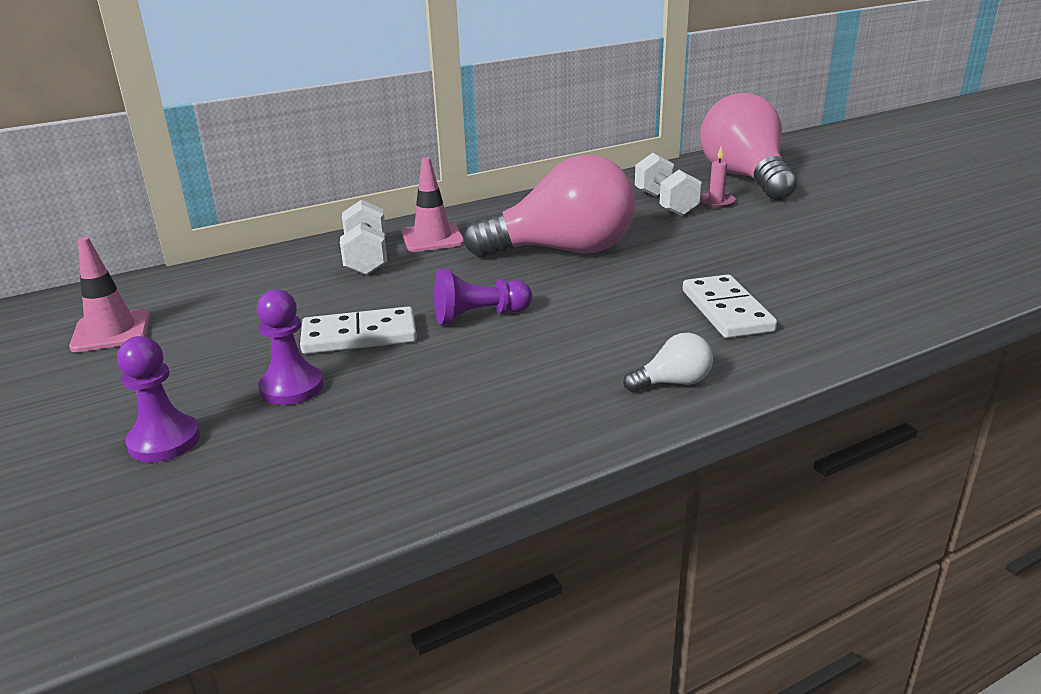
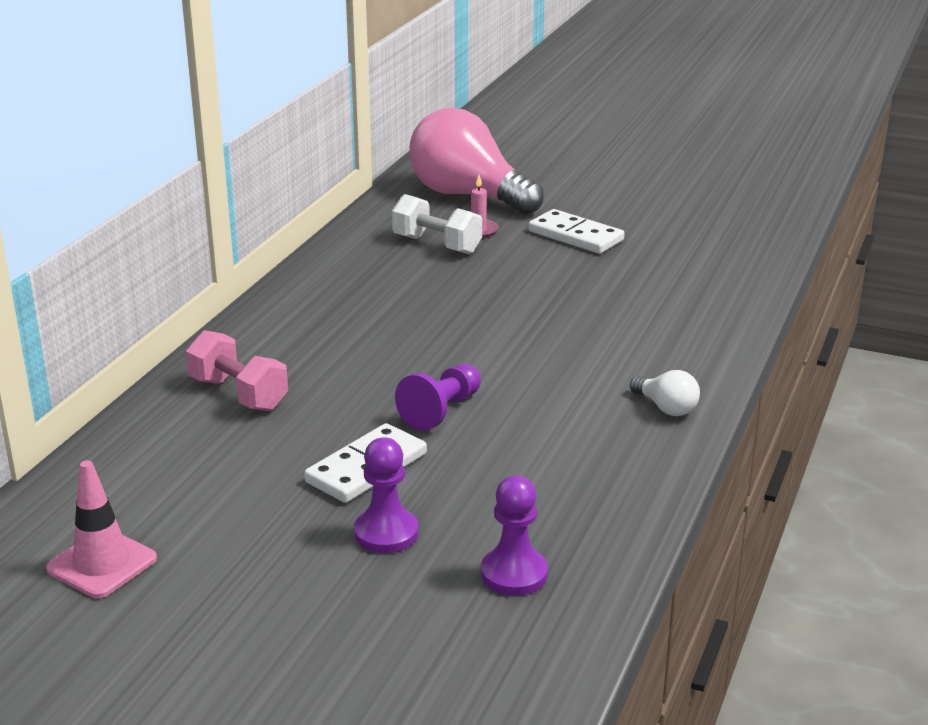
camera: 40 degrees left, 0 degrees up
purple pawn [117,336,200,462] -> purple pawn moved to [481,475,548,596]
white dumbbell [340,200,387,275] -> pink dumbbell [186,330,288,411]
pink traffic cone [402,157,464,252] -> none
pink light bulb [463,155,636,257] -> none
white light bulb [623,333,713,392] -> white light bulb turned 105 degrees clockwise [630,370,700,416]
white domino [683,274,777,338] -> white domino moved to [528,209,624,254]

